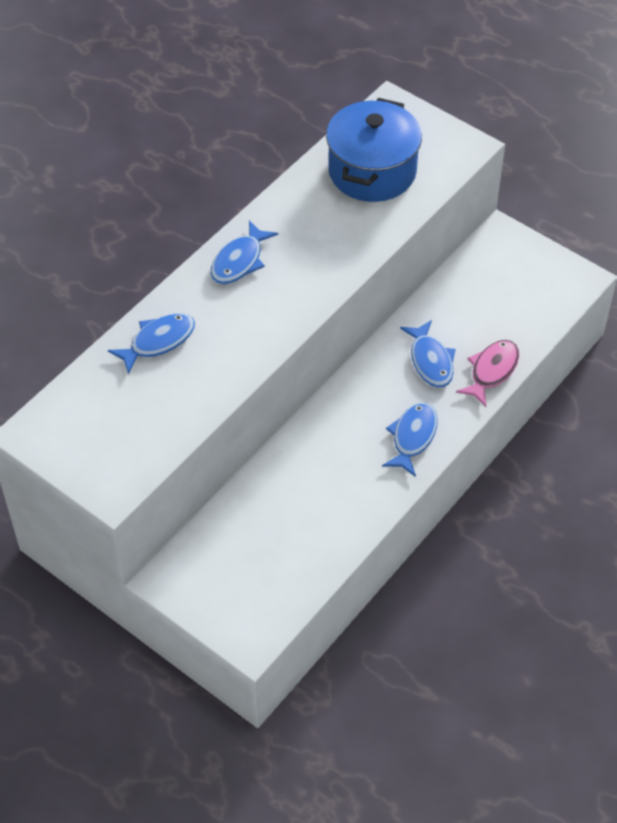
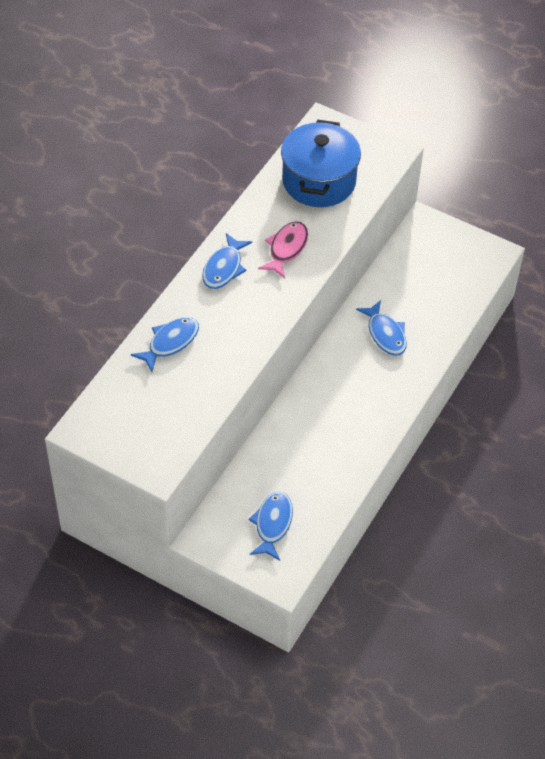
camera: 10 degrees left, 0 degrees up
blue fish [382,402,438,477] -> blue fish moved to [248,492,293,561]
pink fish [456,340,519,407] -> pink fish moved to [258,221,308,278]

